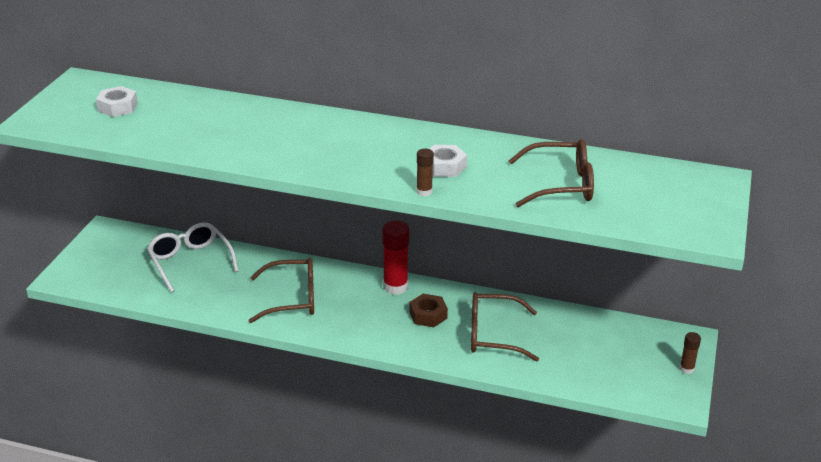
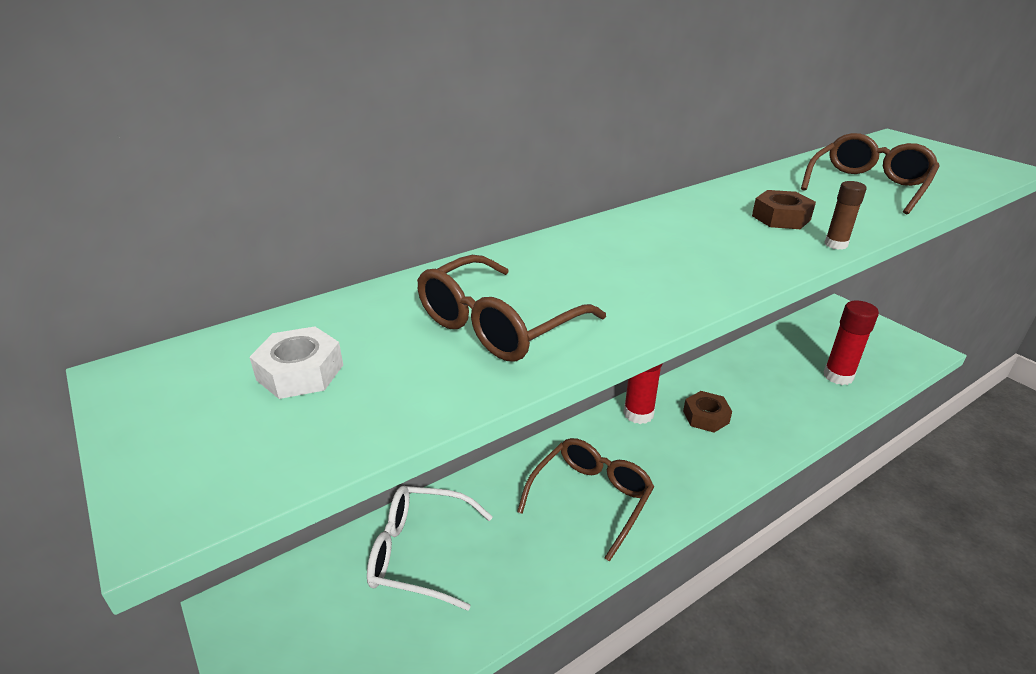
camera: 50 degrees left, 0 degrees up
white nut [430,145,467,177] -> brown nut [752,190,816,229]
brown glasses [471,292,539,362] -> brown glasses moved to [417,255,606,362]
brown glue stick [680,332,701,374] -> none
none -> red glue stick [823,300,879,385]

